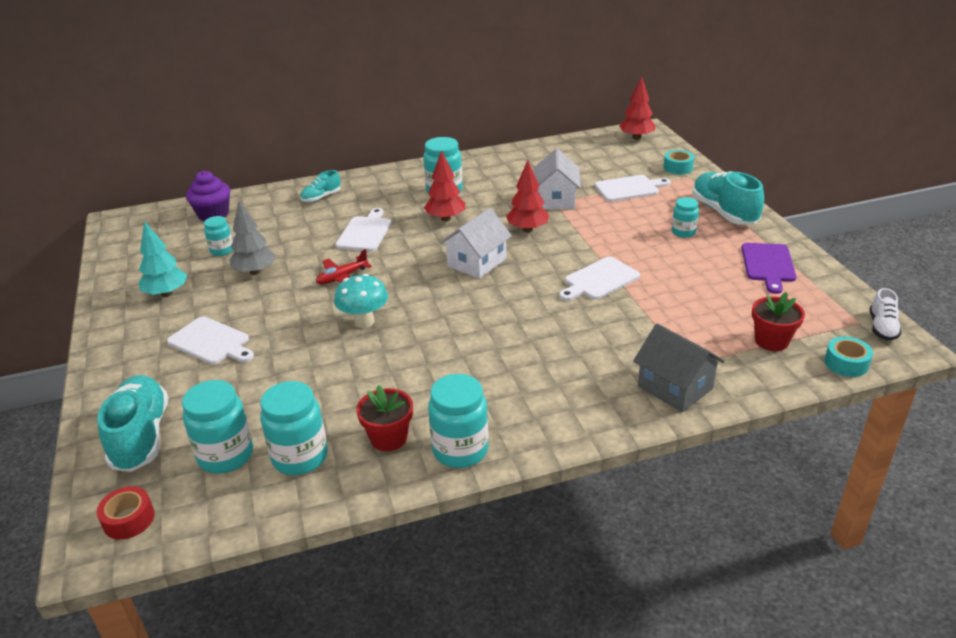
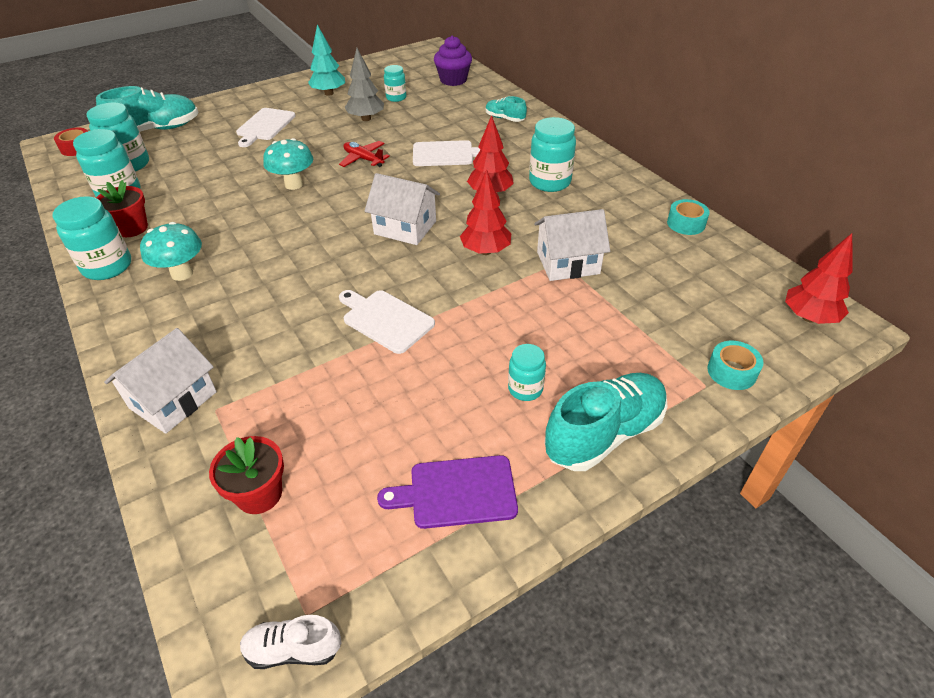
camera: 75 degrees right, 10 degrees up
white cutting board [595,175,671,202] -> none
grey house [633,324,725,412] -> white house [104,328,217,434]
turquoise tape [824,336,873,377] -> turquoise tape moved to [667,199,710,235]
none -> turquoise mushroom [140,222,202,281]

